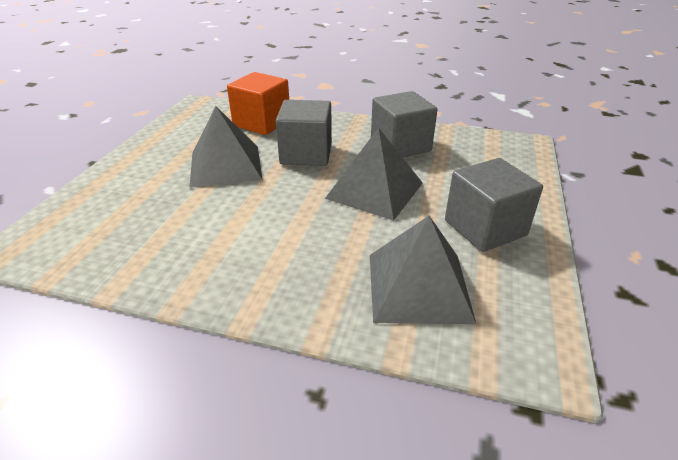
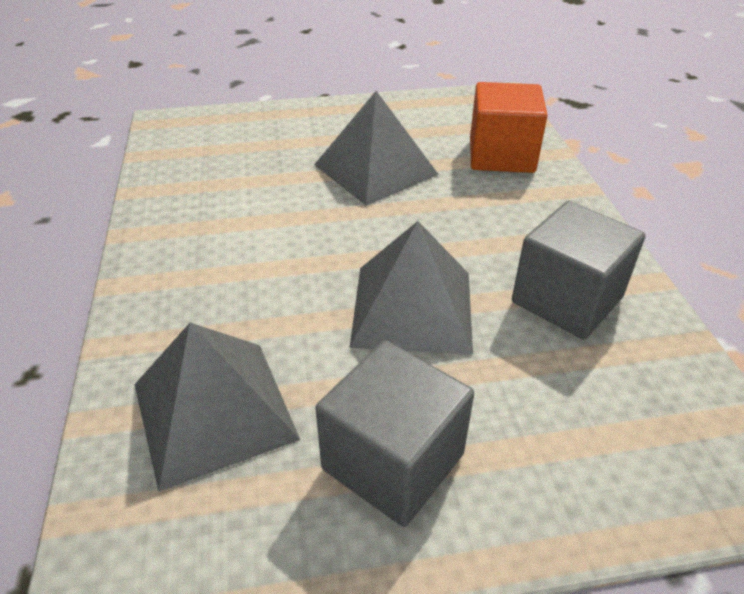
camera: 65 degrees right, 5 degrees up
grey cube [276,100,332,166] -> none

